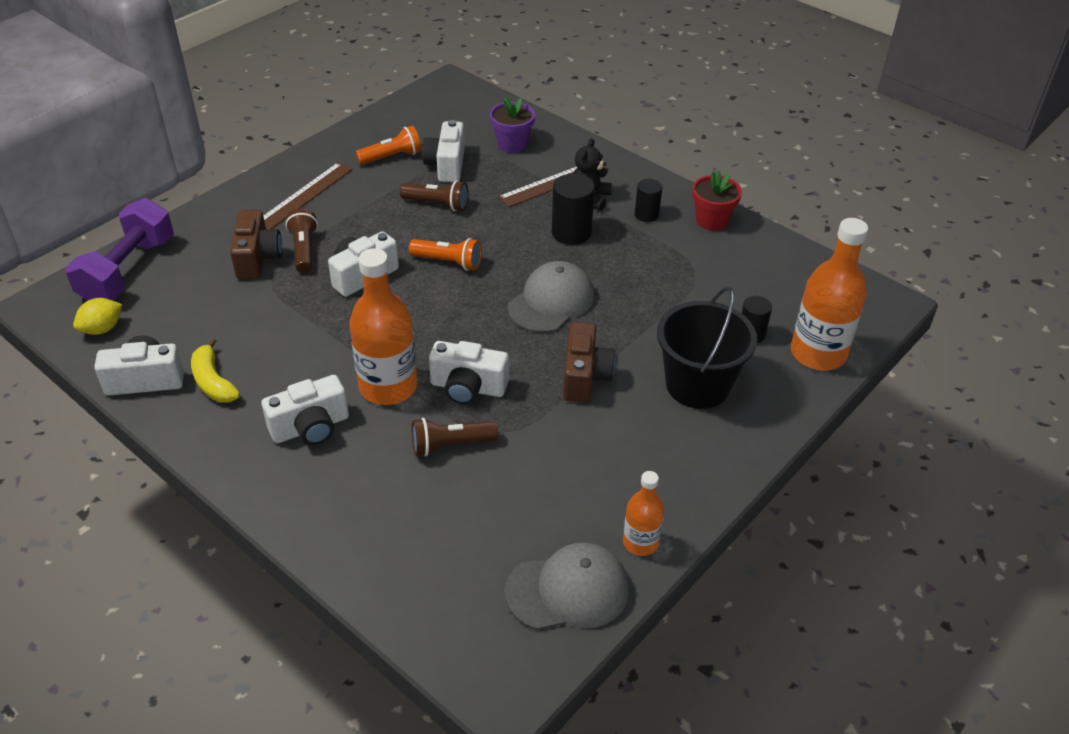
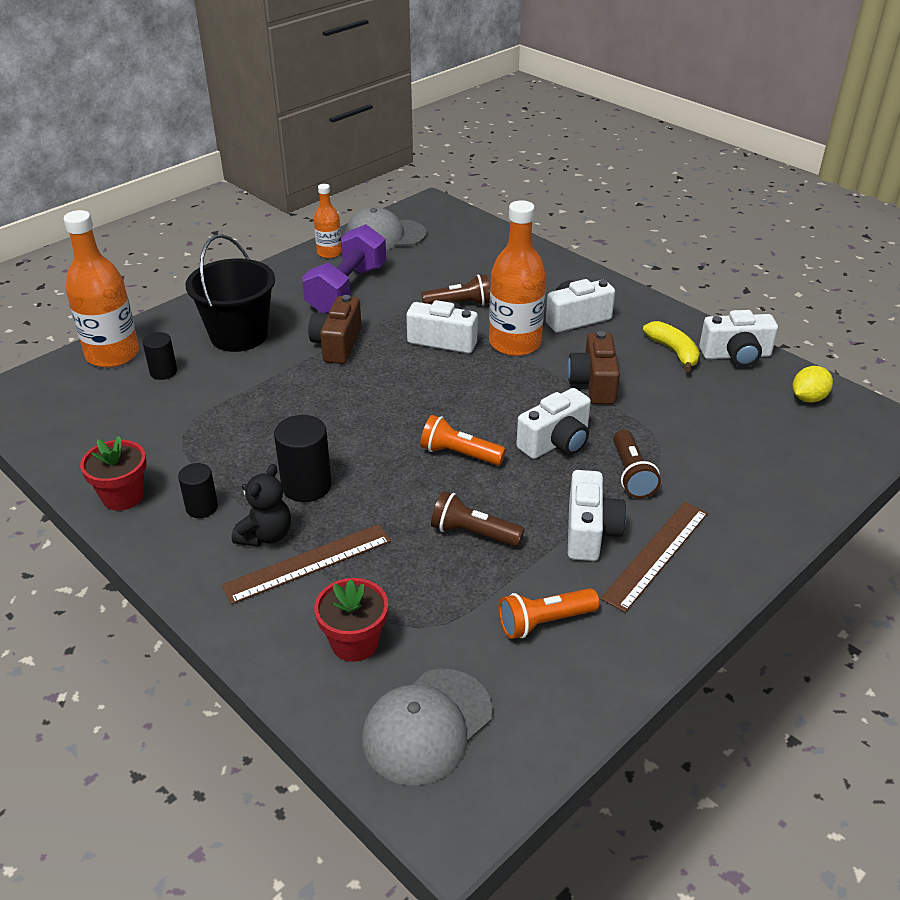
camera: 175 degrees left, 5 degrees down
purple dumbbell [66,198,174,300] -> purple dumbbell moved to [302,224,386,314]
brown camera [230,210,282,279] -> brown camera moved to [567,331,620,404]
white camera [422,120,465,182] -> white camera moved to [568,470,626,561]
purple flower pot [490,97,535,153] -> red flower pot [314,578,388,662]
grey cap [508,261,594,333] -> grey cap moved to [362,669,492,786]

